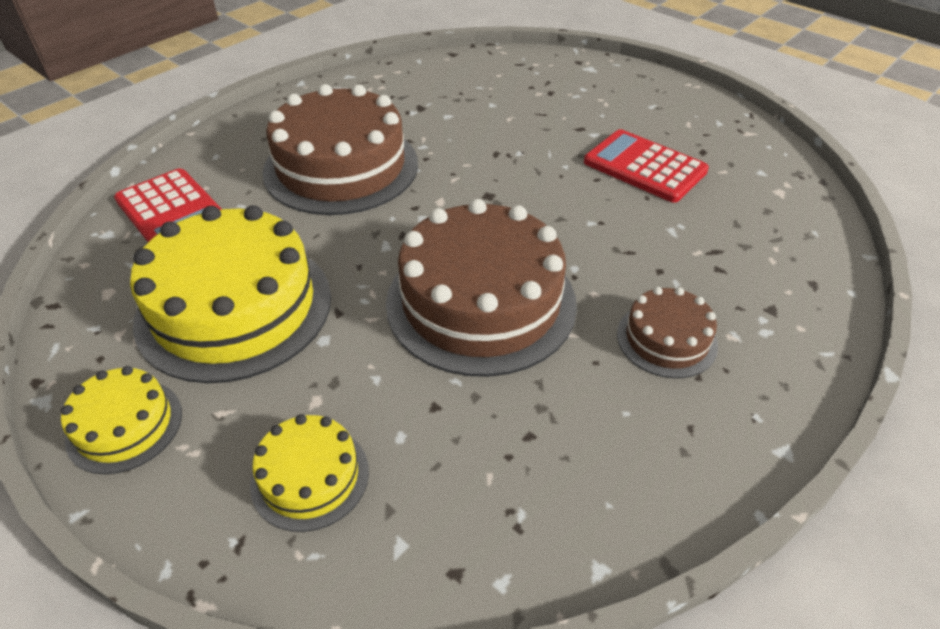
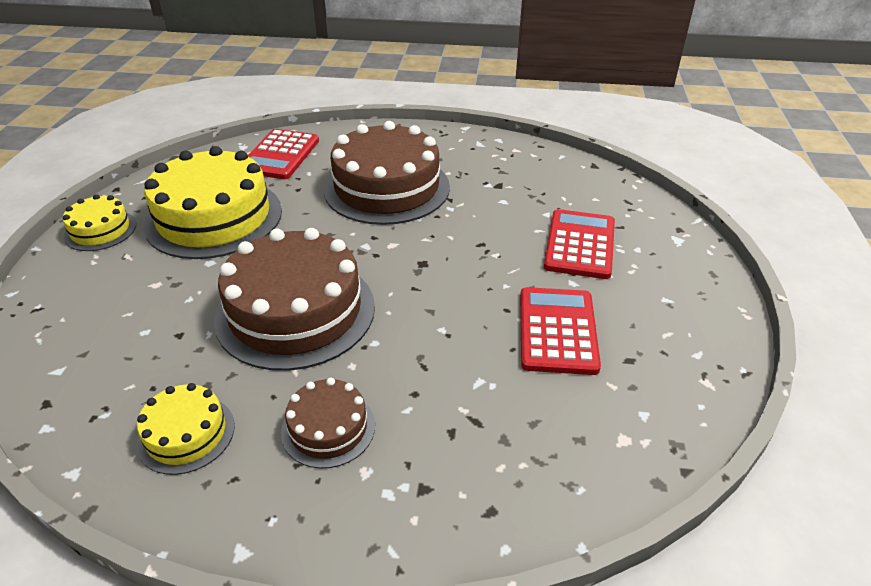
camera: 55 degrees right, 5 degrees down
yellow cake [250,414,369,532] -> yellow cake moved to [137,383,235,475]
none -> red calculator [544,209,615,279]

